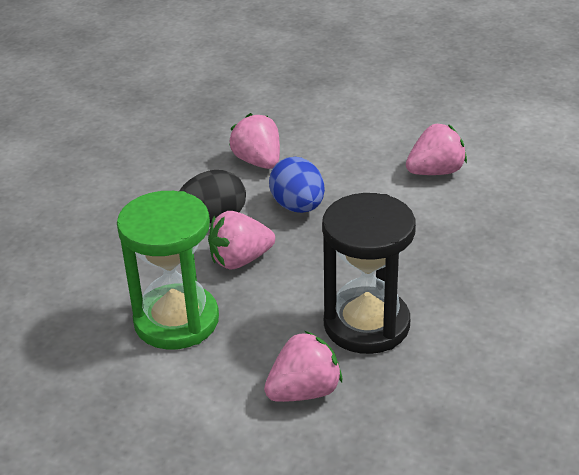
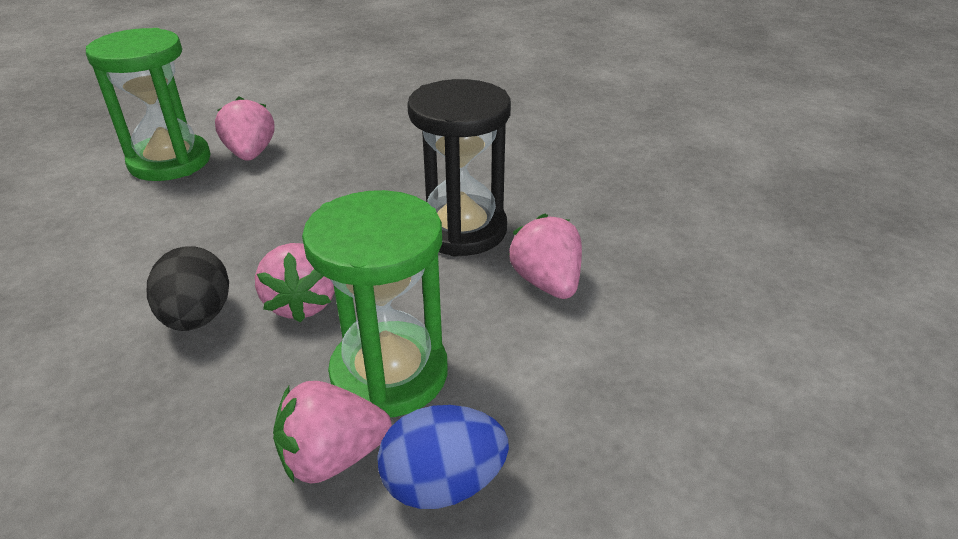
camera: 80 degrees left, 0 degrees up
pink strawberry [229,113,280,169] -> pink strawberry moved to [273,381,392,484]
blue egg [269,157,325,213] -> blue egg moved to [377,405,509,509]
none -> green hourglass [86,28,211,181]

